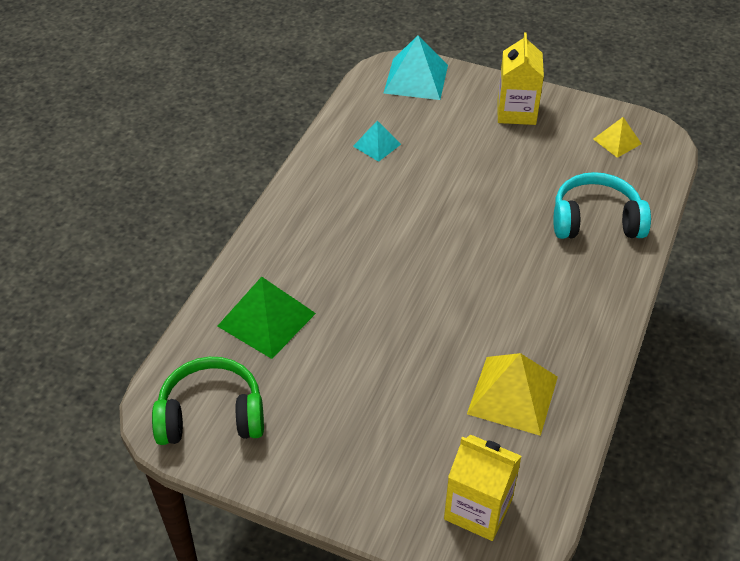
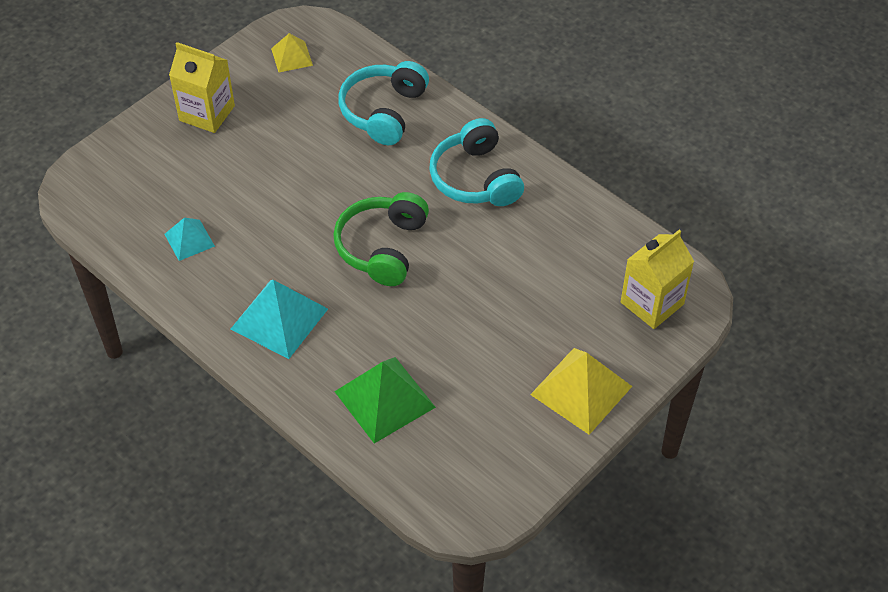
camera: 70 degrees left, 5 degrees up
green headphones [152,357,264,445] -> green headphones moved to [333,192,429,286]
turquoise pyramid [384,35,448,100] -> turquoise pyramid moved to [231,280,328,359]
yellow pyramid [467,353,558,436] -> yellow pyramid moved to [530,348,632,435]
none -> turquoise headphones [429,118,524,206]

